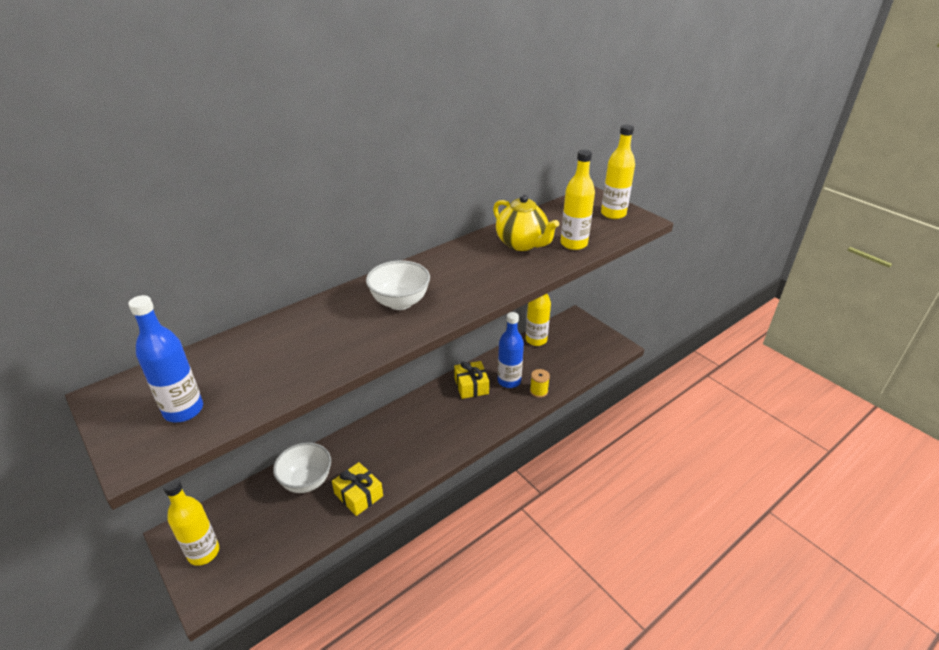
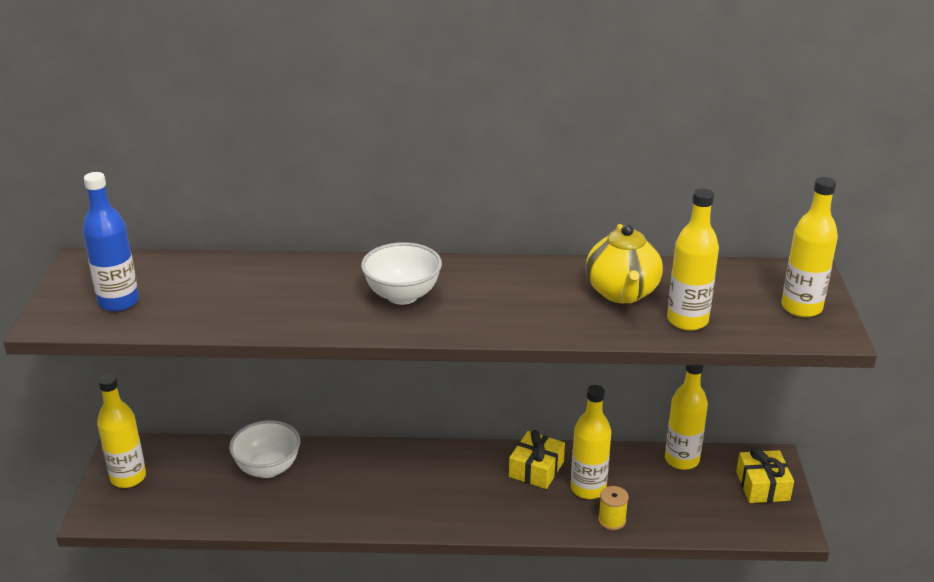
camera: 40 degrees right, 5 degrees down
yellow gift [332,462,383,516] -> yellow gift moved to [736,448,794,503]
blue bottle [498,312,524,388] -> yellow bottle [571,385,611,499]

